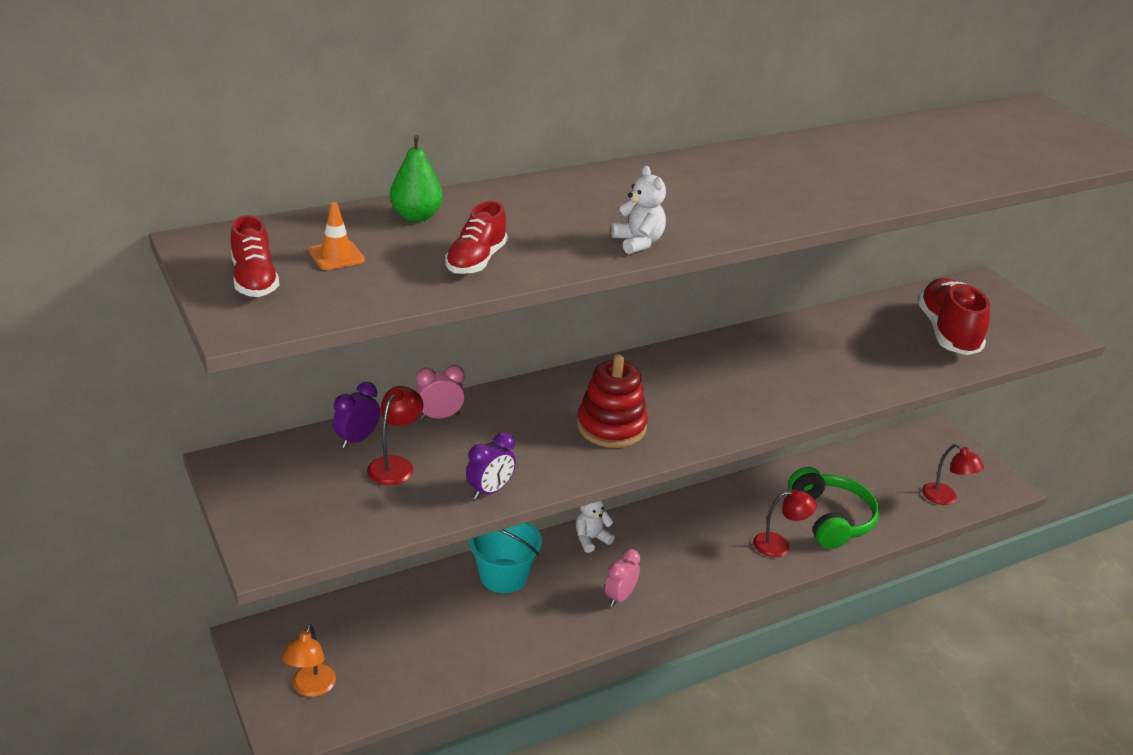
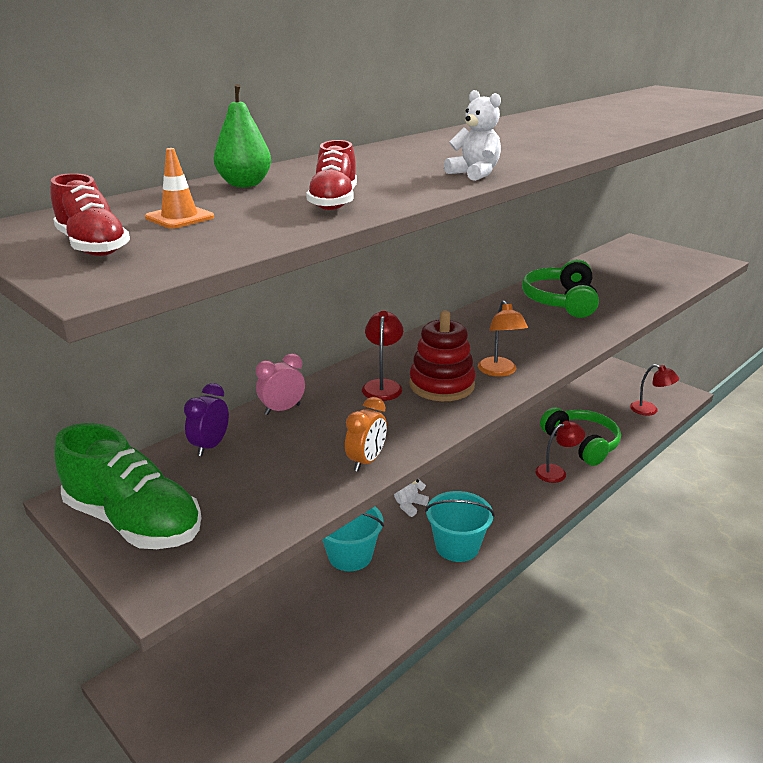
camera: 15 degrees left, 5 degrees down
orange lamp [282,624,336,697] -> orange lamp moved to [478,300,528,377]
red lamp [367,386,423,485] -> red lamp moved to [362,311,403,401]
purple clock [466,432,516,499] -> orange clock [345,397,387,471]
pink clock [605,549,640,607] -> turquoise bucket [425,491,495,562]
red shoe [917,278,990,355] -> none
none -> green shoe [54,423,201,549]
none -> green headphones [522,259,599,318]

